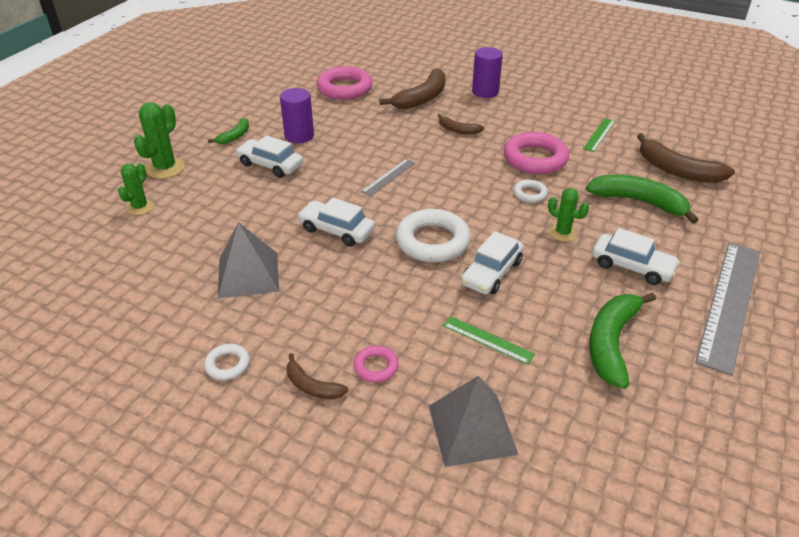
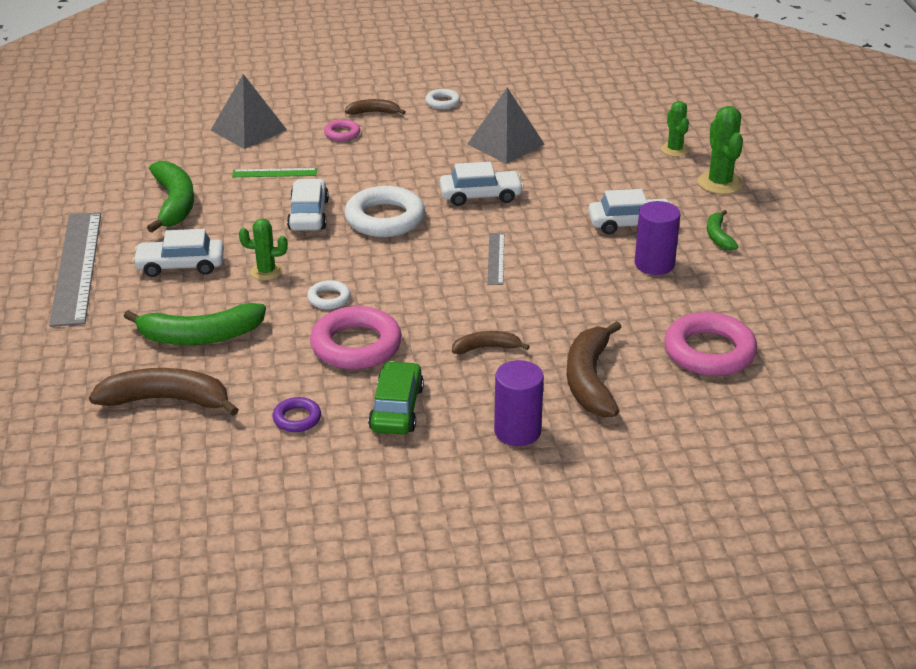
camera: 145 degrees right, 5 degrees down
green ruler [583,118,615,152] -> purple ring [273,397,321,432]
none -> green car [368,361,424,434]

